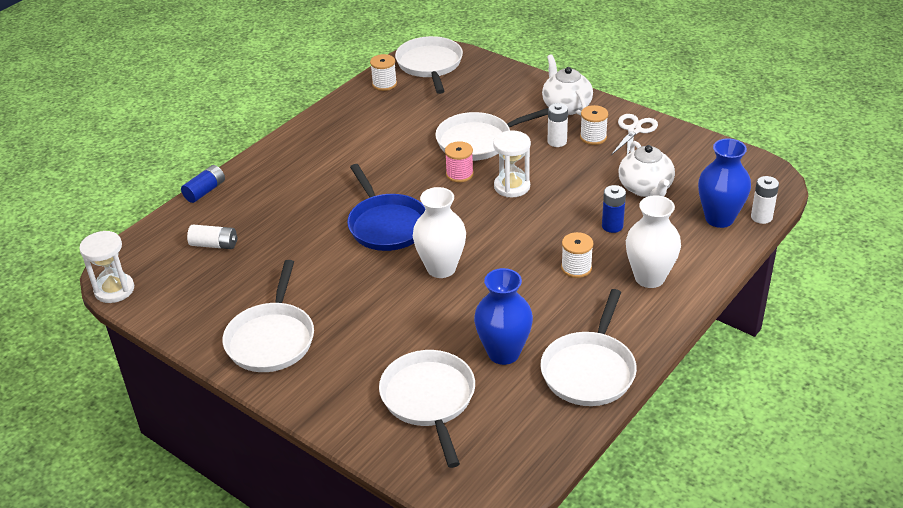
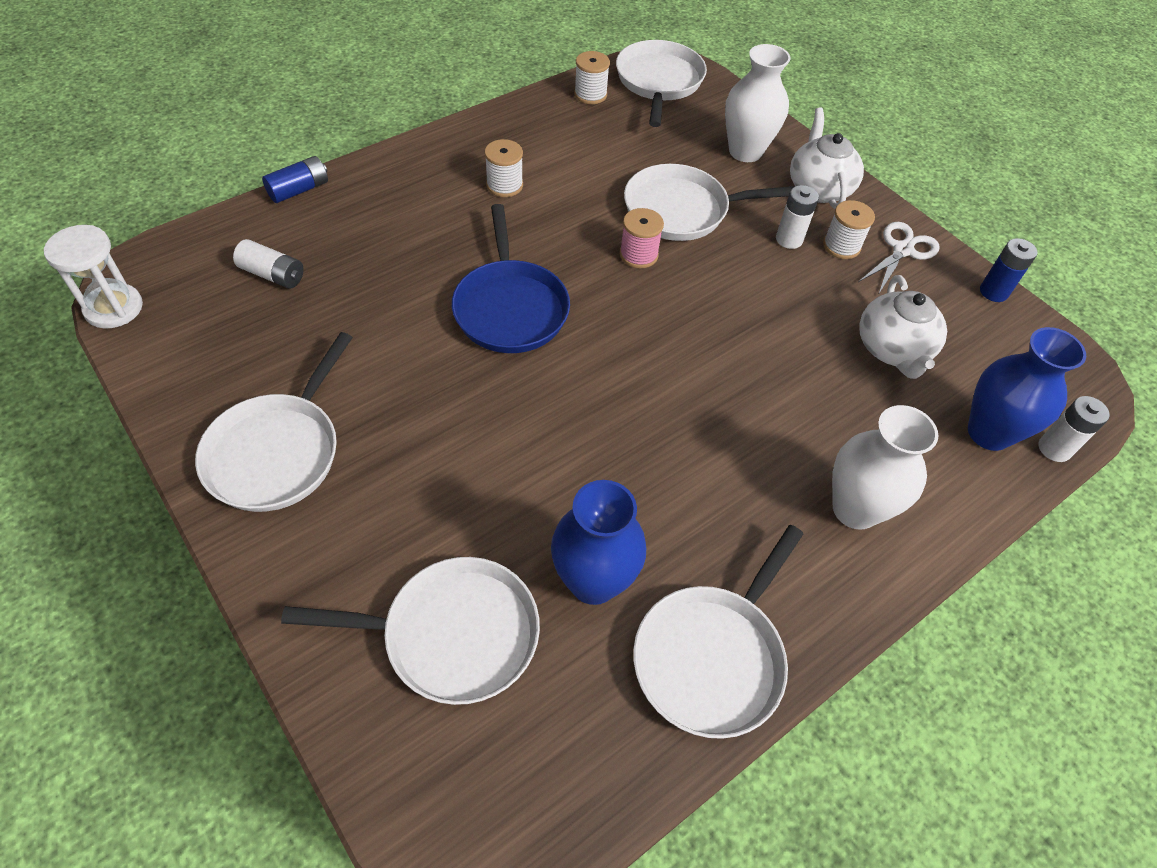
camera: 10 degrees right, 15 degrees up
white pan [379,350,475,468] -> white pan turned 90 degrees clockwise [281,557,540,705]
white vase [413,187,466,278] -> white vase moved to [725,44,790,162]
white hourglass [493,130,531,197] -> none
white spool [561,232,593,278] -> white spool moved to [485,139,523,197]
blue battery [602,185,626,233] -> blue battery moved to [980,238,1037,302]

